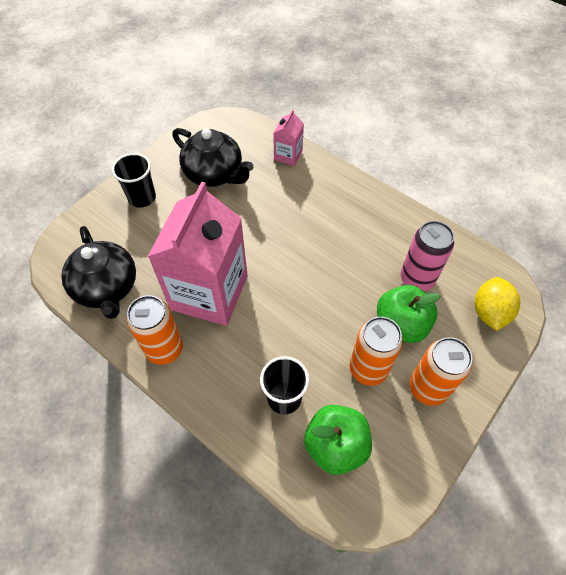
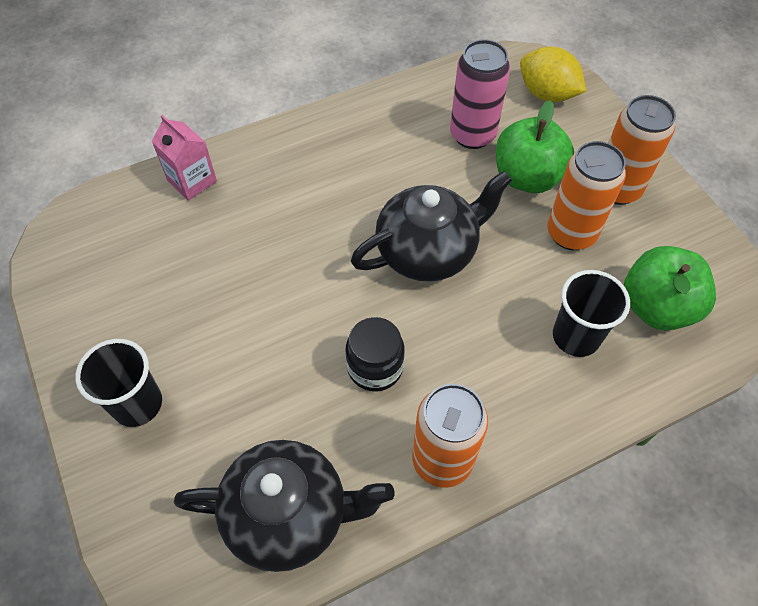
camera: 65 degrees left, 0 degrees up
pink carton [147,182,248,326] -> black jar [346,317,405,392]
black teapot [172,128,254,187] -> black teapot moved to [351,171,512,282]

